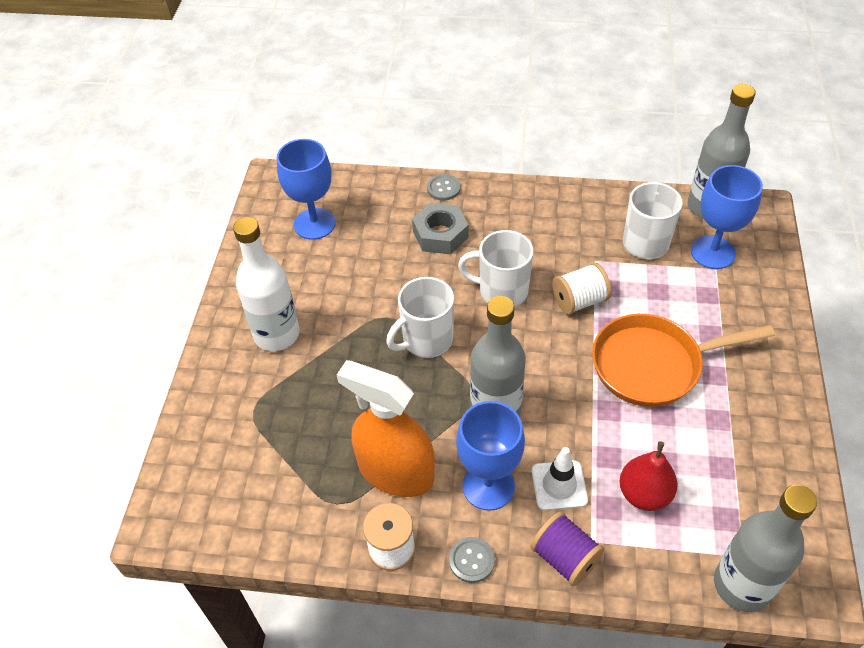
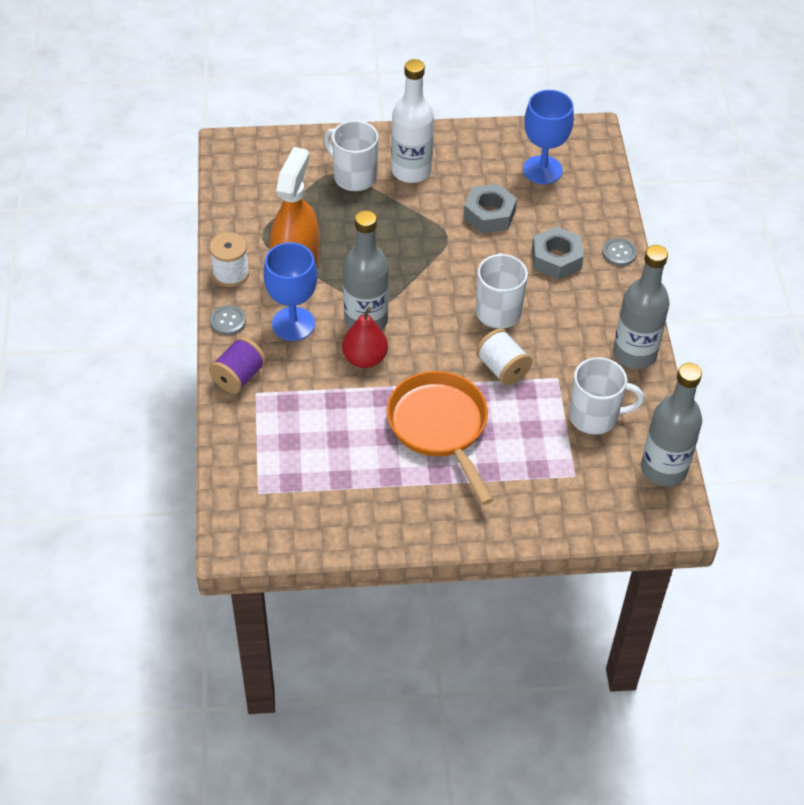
camera: 75 degrees right, 0 degrees up
white mug [386,277,454,358] -> white mug moved to [324,120,379,191]
white traffic cone [532,447,588,511] -> none
red pear [619,442,678,511] -> red pear moved to [342,307,388,368]
blue goblet [691,165,763,269] -> none
grey bottle [714,485,817,612] -> grey bottle moved to [613,245,670,369]
none -> grey nut [463,184,517,233]

